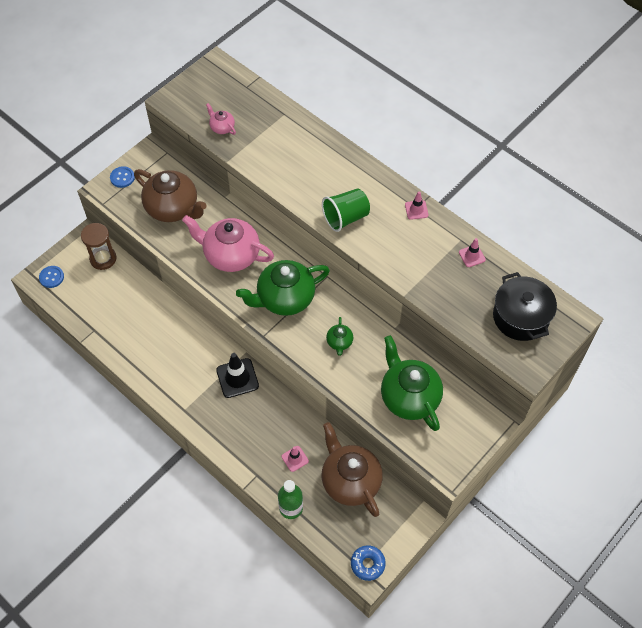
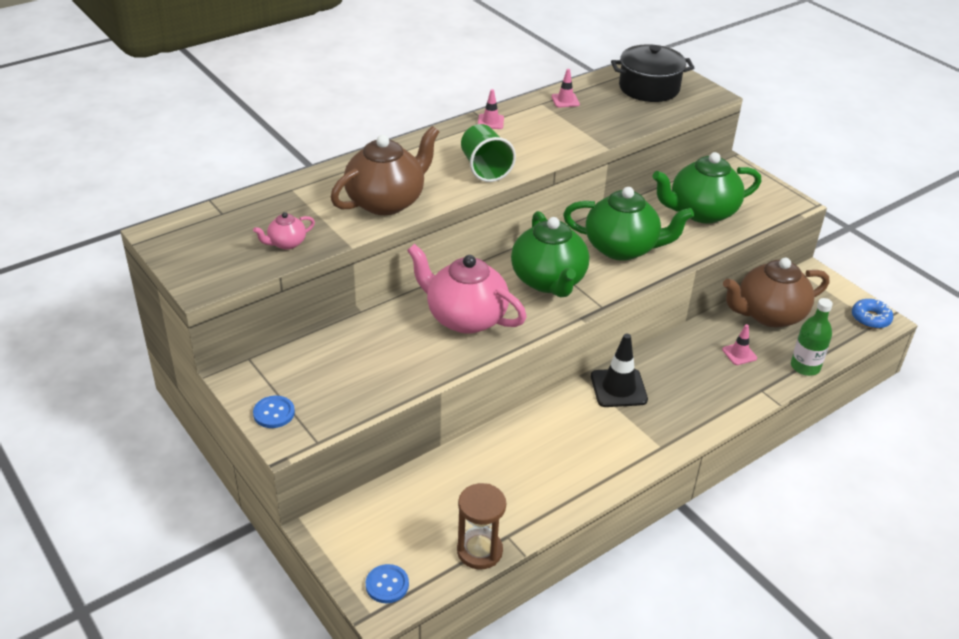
camera: 80 degrees left, 20 degrees down
brown hourglass [81,223,117,270] -> brown hourglass moved to [457,483,506,570]
brown teapot [134,169,207,222] -> brown teapot moved to [331,126,439,215]
pink teapot [182,215,274,272] -> pink teapot turned 90 degrees clockwise [407,244,527,334]
green teapot [326,317,353,356] -> green teapot [563,187,694,261], size x2.19

